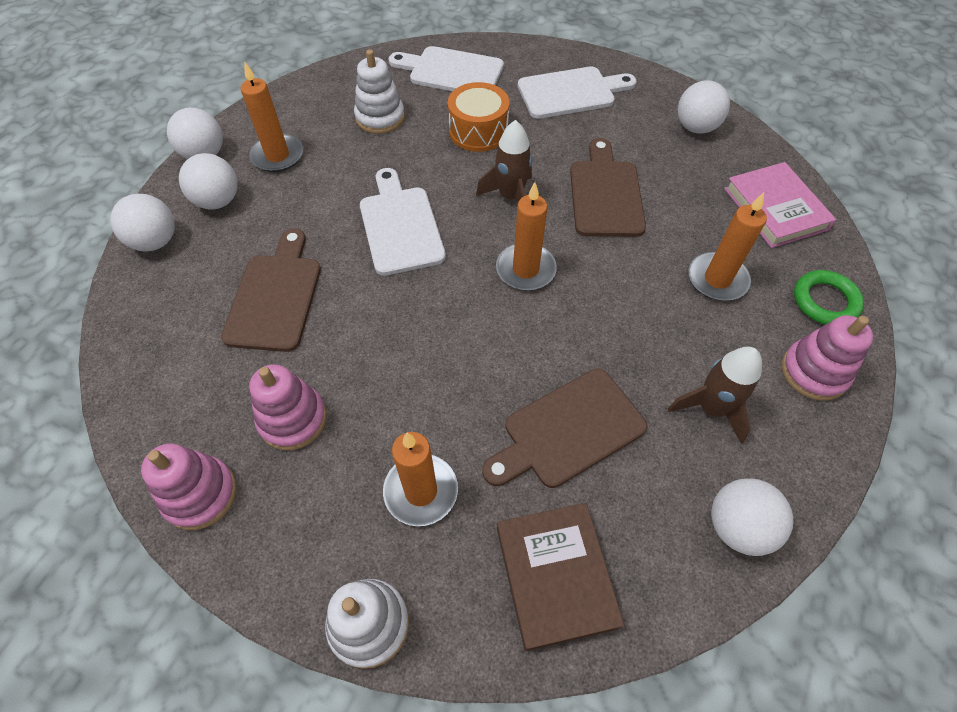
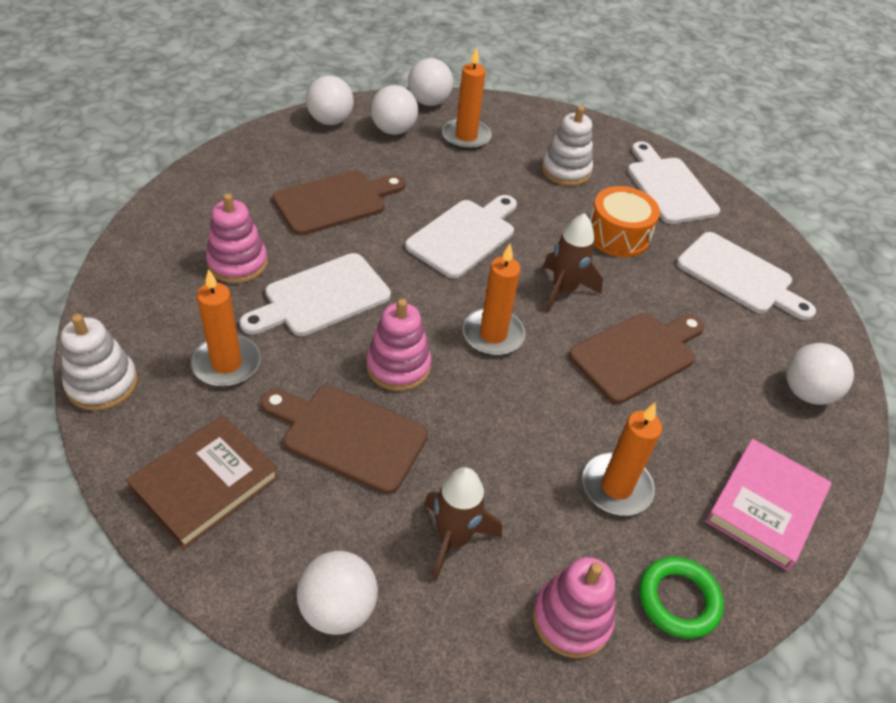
camera: 50 degrees right, 10 degrees down
pink stacking toy [141,444,237,530] -> pink stacking toy moved to [366,299,432,391]
none -> white cutting board [240,253,391,336]

